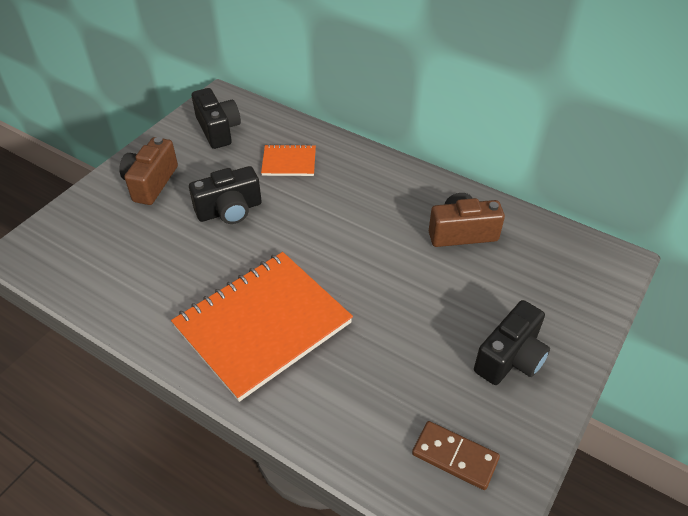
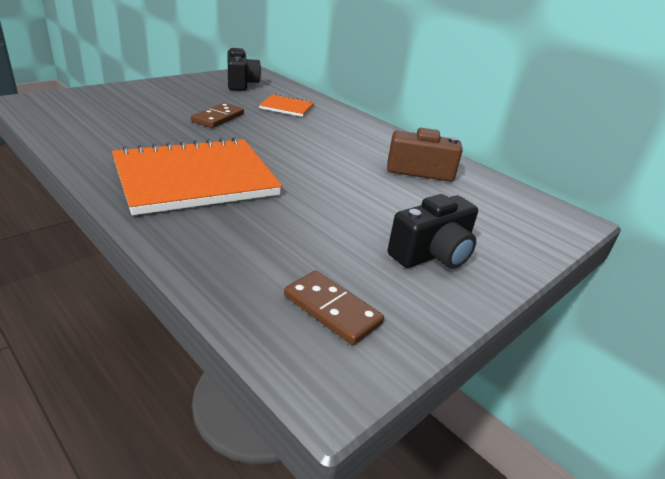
camera: 10 degrees right, 15 degrees down
brown camera [119,137,178,205] -> none
black camera [189,166,262,224] -> brown domino [191,103,244,128]

